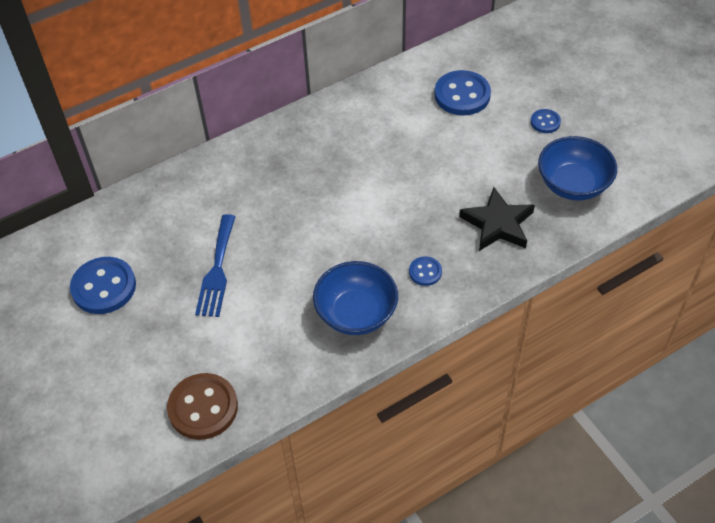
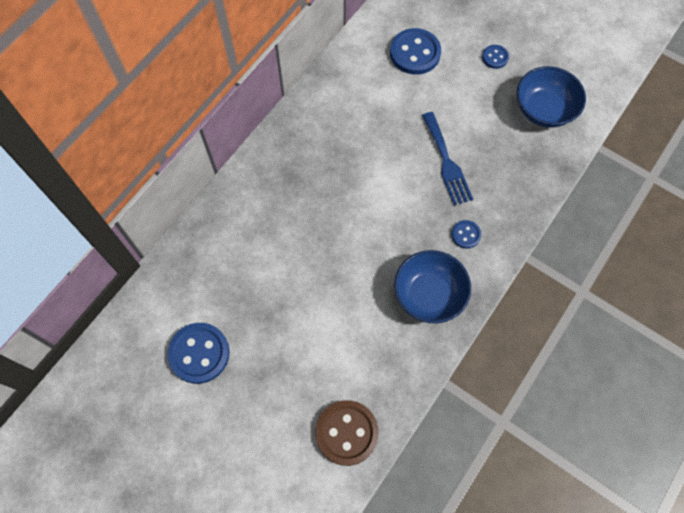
camera: 25 degrees left, 15 degrees up
blue fork [195,214,236,317] -> blue fork moved to [422,112,473,205]
black star [459,187,535,251] -> none

